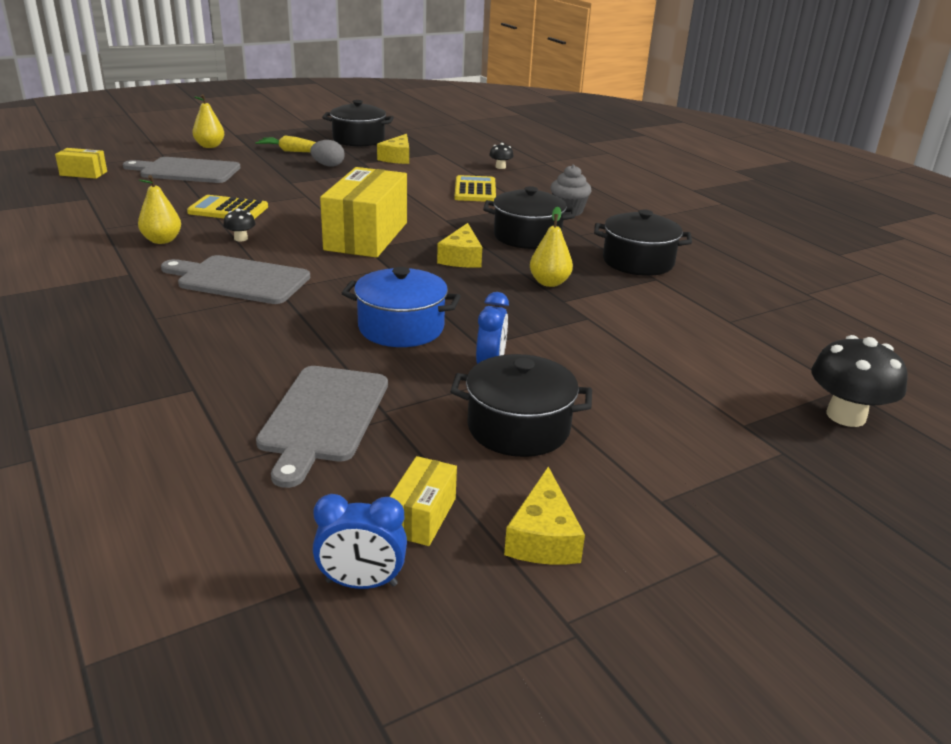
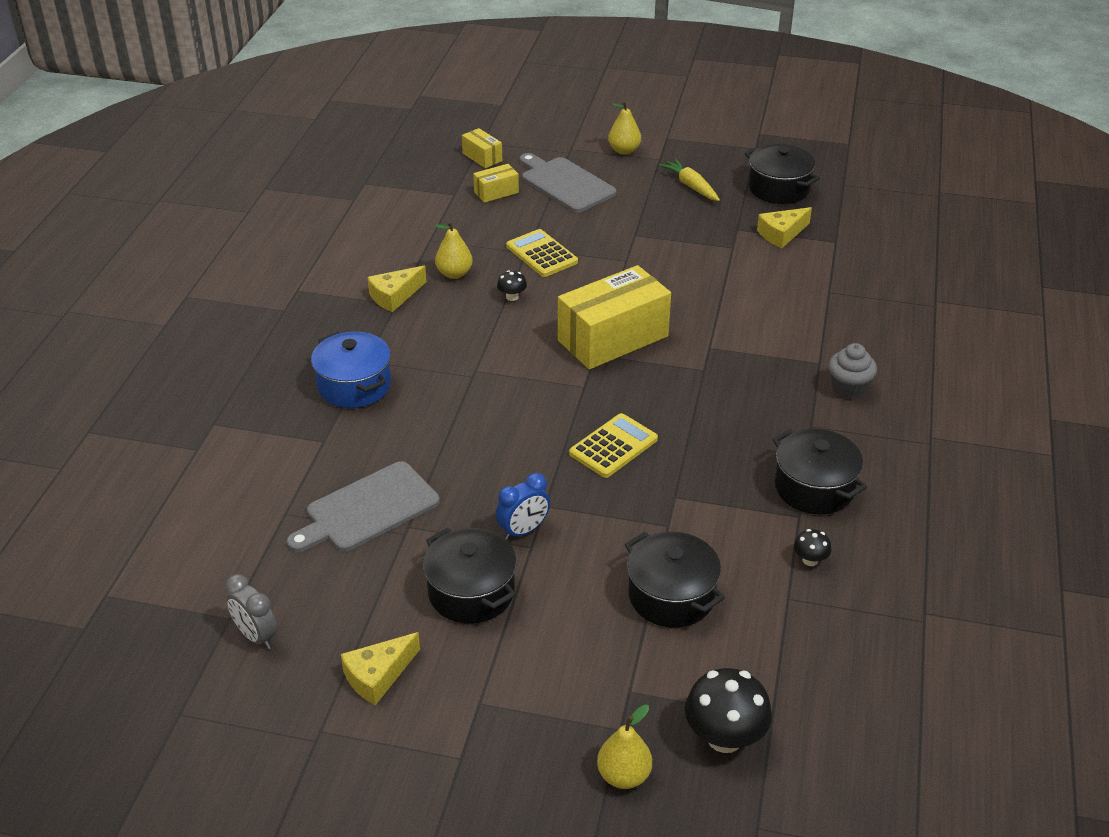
camera: 45 degrees right, 10 degrees up
grey cutting board [161,255,310,304] -> none
grey egg [310,140,345,167] -> none
blue clock [313,494,407,589] -> grey clock [225,574,277,649]
blue pot [342,267,461,347] -> blue pot moved to [311,332,391,408]
yellow box [390,456,457,546] -> yellow box moved to [473,164,519,203]
yellow cheese [437,223,482,268] -> yellow cheese moved to [367,266,426,312]
yellow calculator [454,175,496,202] -> yellow calculator moved to [569,413,658,478]
black pot [483,186,575,249] -> black pot moved to [625,532,725,628]
black mushroom [489,143,514,169] -> black mushroom moved to [794,529,831,566]
yellow pear [530,207,573,287] -> yellow pear moved to [597,705,652,789]

